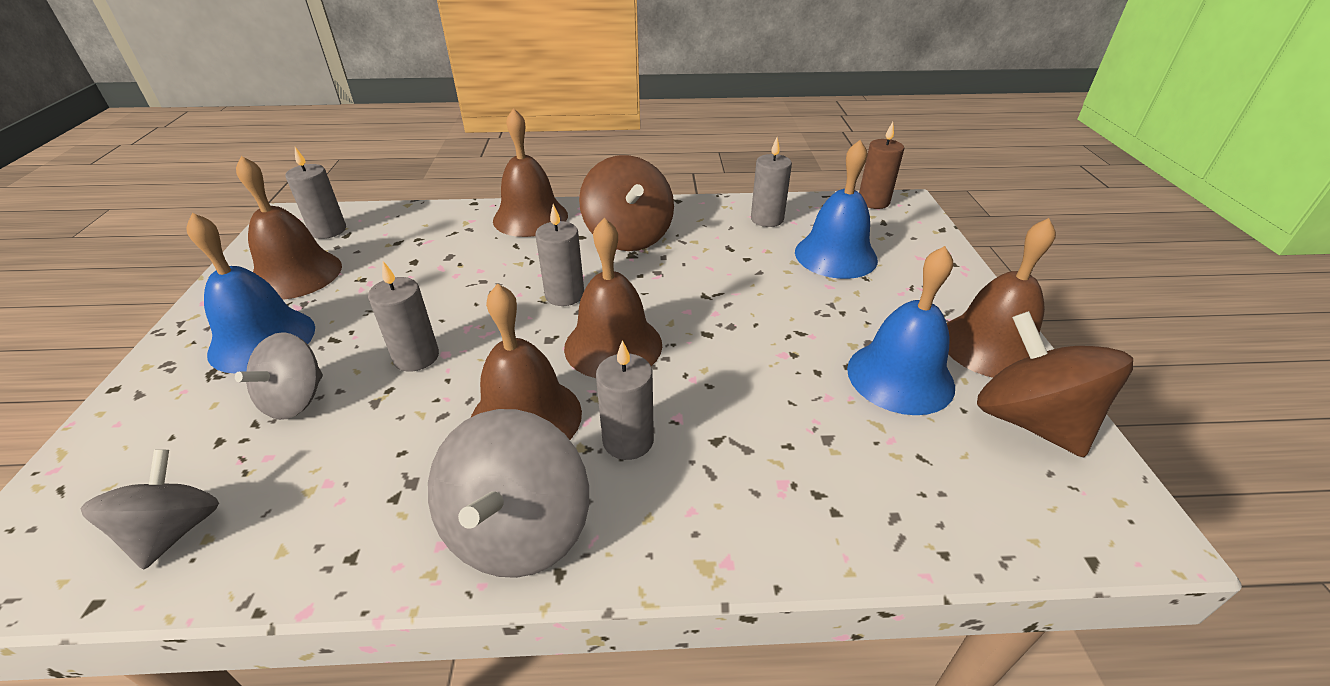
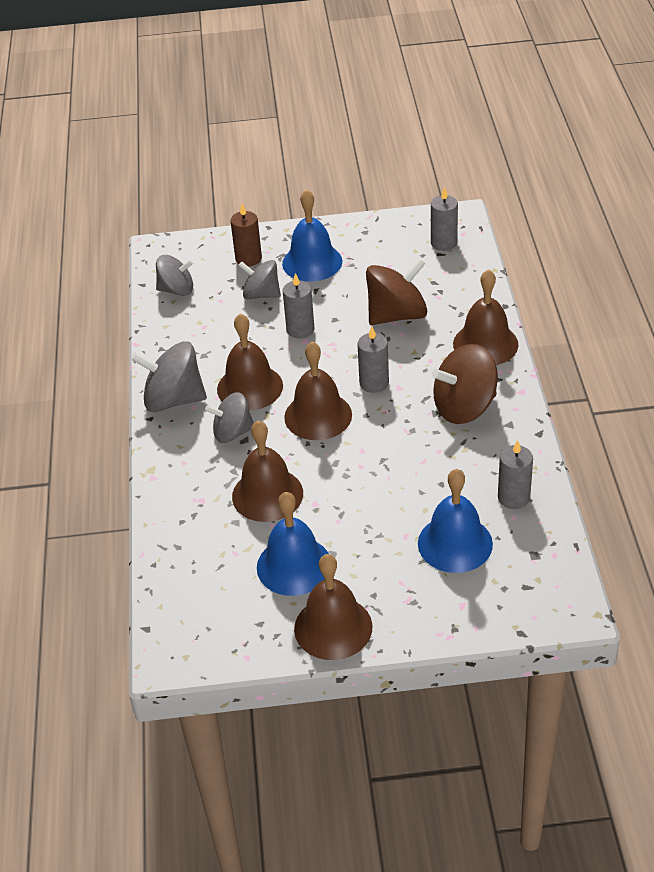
camera: 90 degrees right, 5 degrees up
brown bell [236,156,342,300] -> brown bell moved to [232,420,303,522]
grey candle [596,340,654,460] -> grey spinning top [205,392,254,443]
brown candle [859,122,904,209] -> brown candle moved to [231,204,262,267]
brown spinning top [977,311,1133,457] -> brown spinning top moved to [366,258,427,325]

